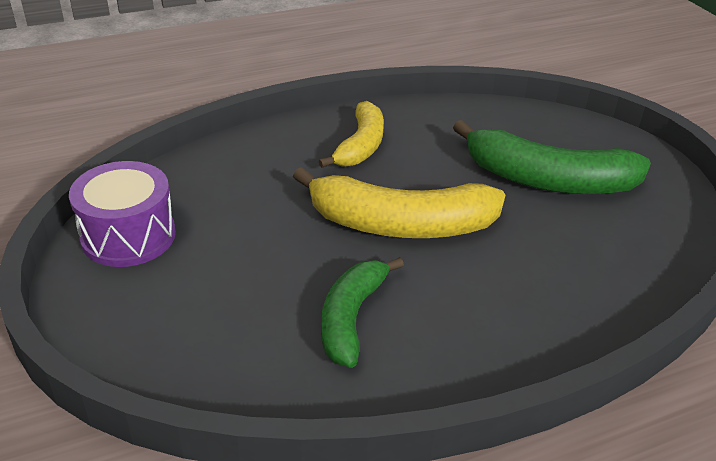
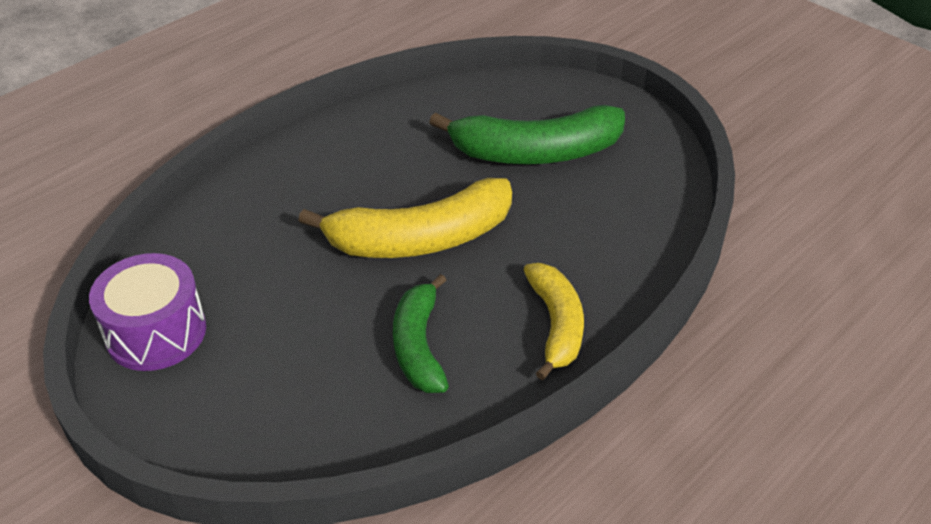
camera: 20 degrees left, 5 degrees up
yellow banana [318,101,384,168] -> yellow banana moved to [524,263,584,380]

